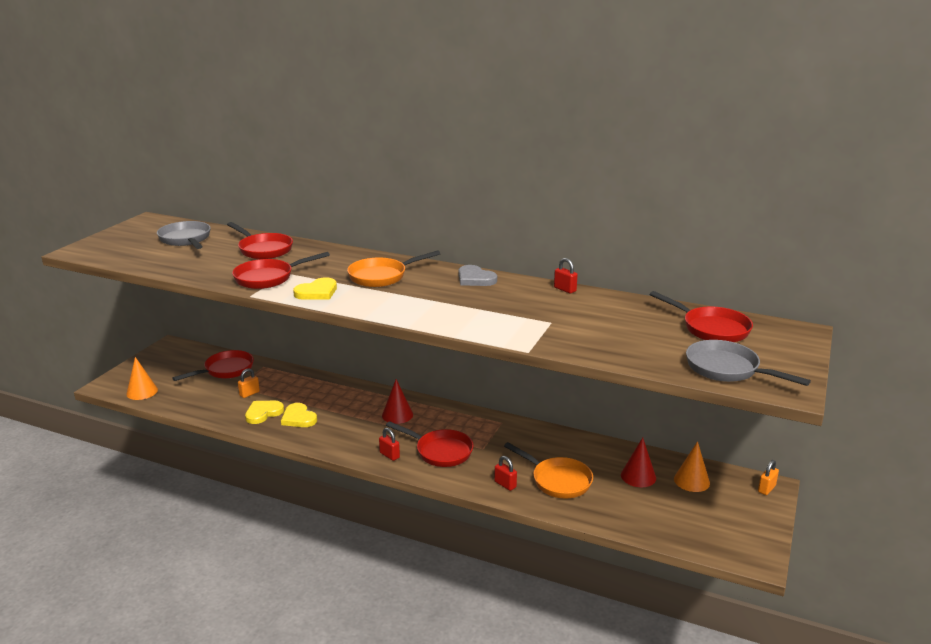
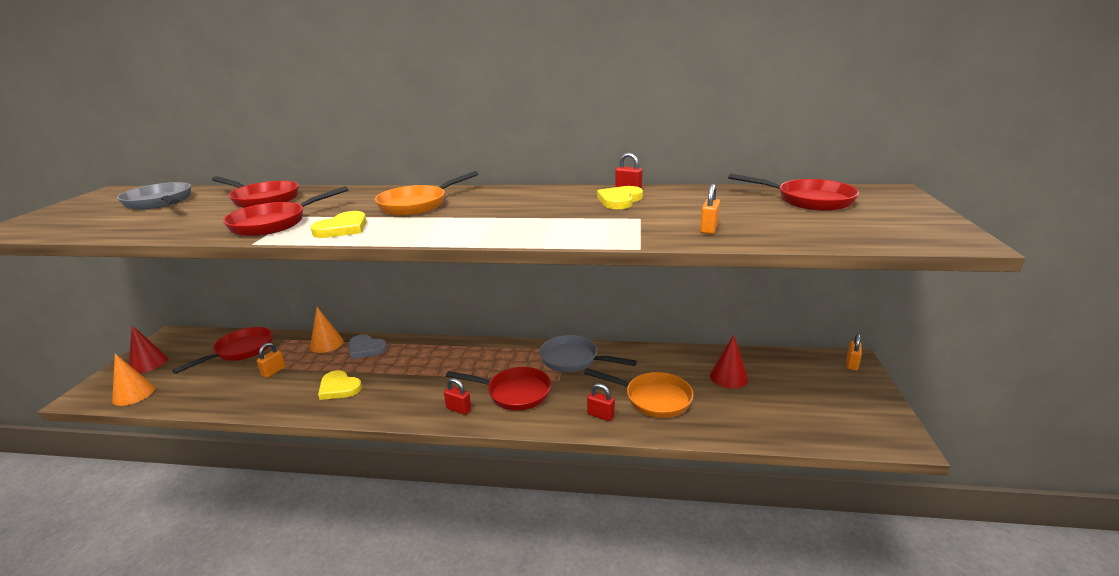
camera: 15 degrees left, 0 degrees up
yellow heart [245,401,284,424] -> yellow heart moved to [597,186,643,209]
red cone [382,379,413,424] -> red cone moved to [129,326,168,373]
grey heart [458,265,497,286] -> grey heart moved to [349,334,387,359]
orange cone [674,441,710,492] -> orange cone moved to [310,307,343,353]
grey pan [686,340,811,386] -> grey pan moved to [539,335,637,372]
none -> orange padlock [700,184,720,234]

